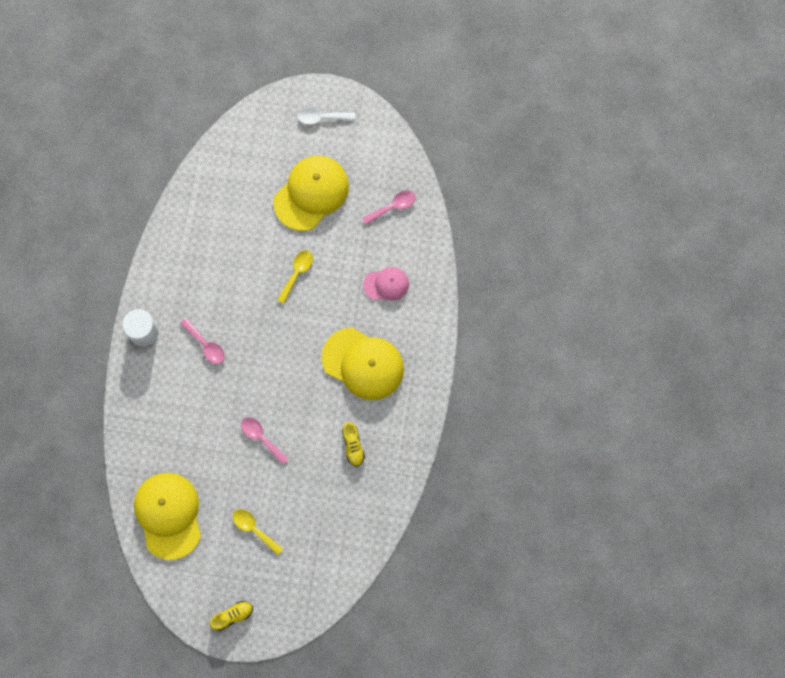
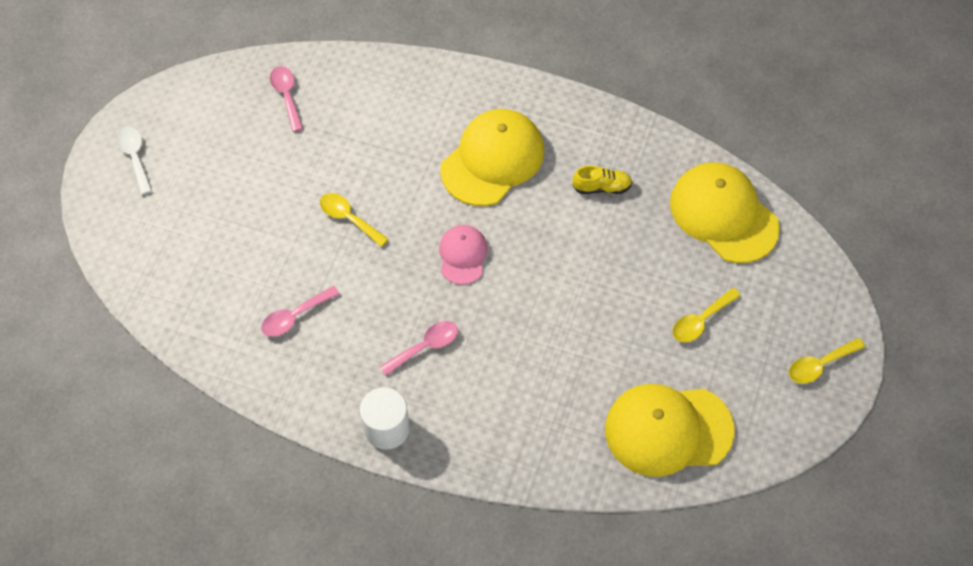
camera: 80 degrees left, 15 degrees down
yellow shoe [210,601,253,631] -> yellow spoon [789,338,865,384]
pink spoon [241,417,288,464] -> pink spoon moved to [261,286,340,337]
yellow cap [273,156,349,231] -> yellow cap moved to [670,162,780,263]
white spoon [298,108,355,125] -> white spoon turned 150 degrees clockwise [117,127,152,195]
pink cap [363,267,409,300] -> pink cap moved to [439,225,488,285]

